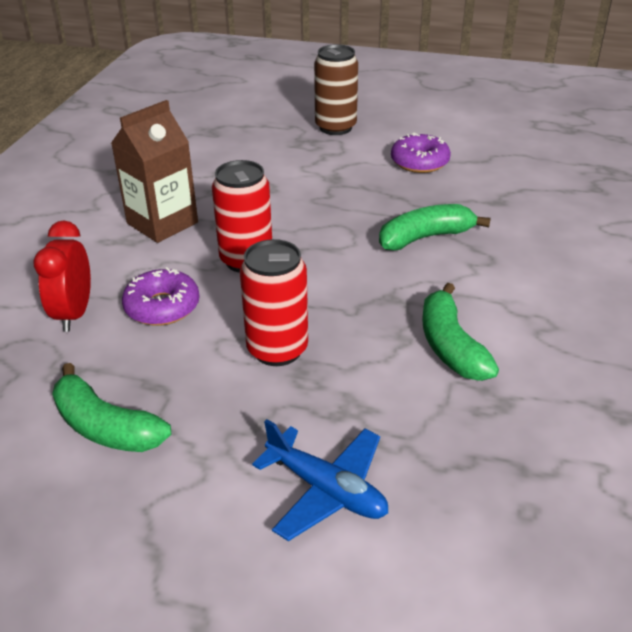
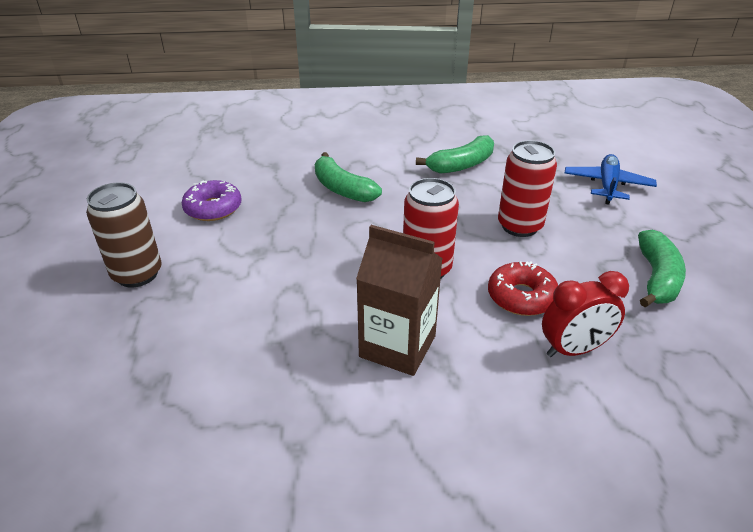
camera: 110 degrees left, 0 degrees up
purple donut [122,267,200,326] -> red donut [488,261,558,316]

